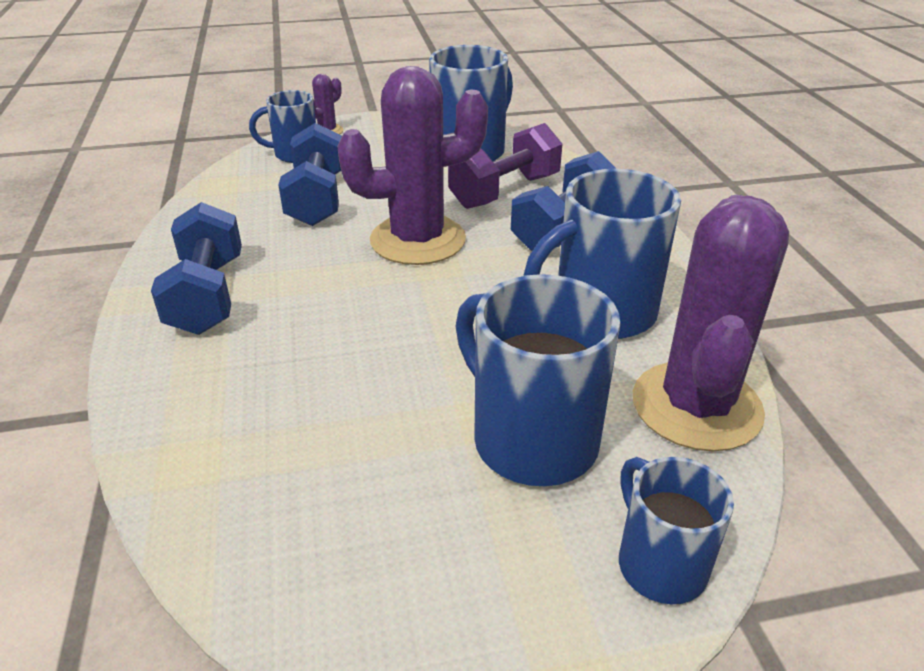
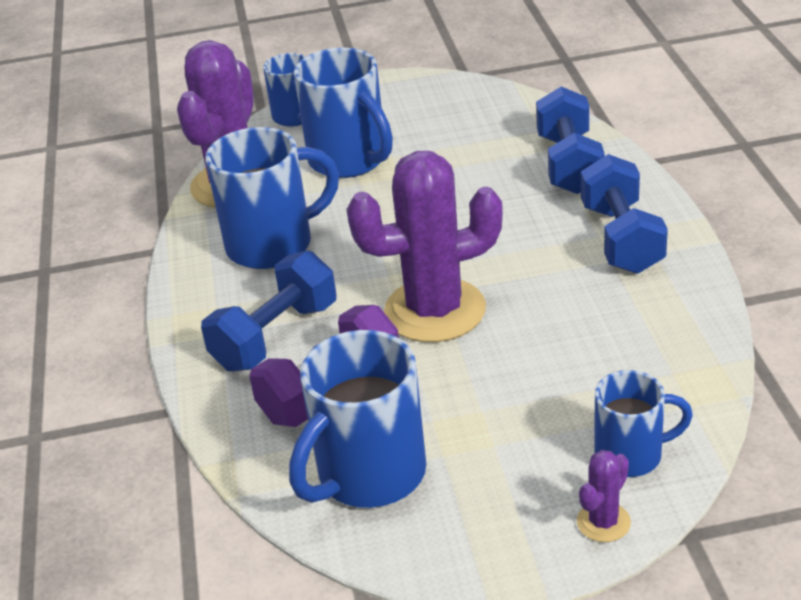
camera: 175 degrees left, 0 degrees up
blue dumbbell [278,123,342,226] -> blue dumbbell moved to [536,87,604,194]

